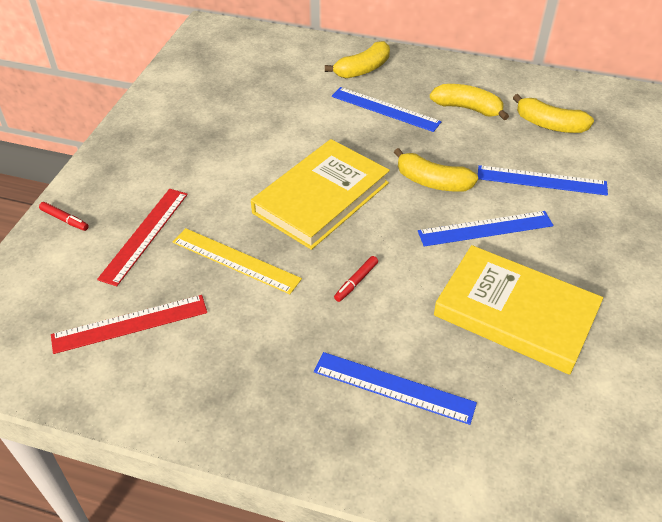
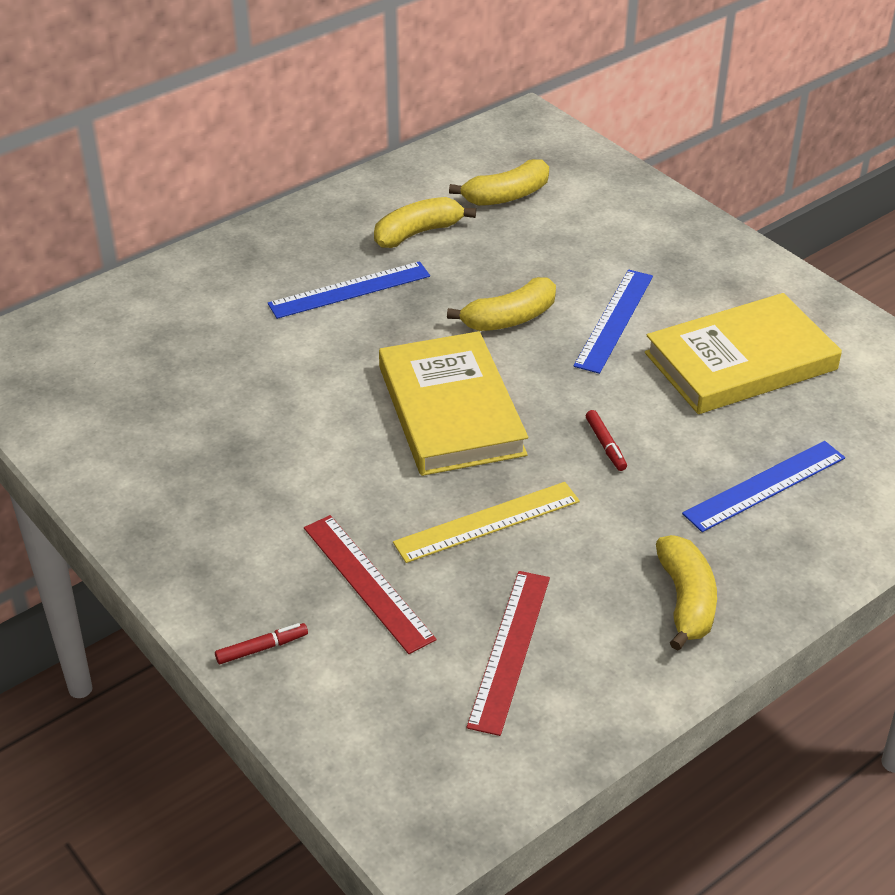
camera: 55 degrees left, 5 degrees down
yellow banana [325,41,390,78] -> yellow banana moved to [656,535,717,651]
blue ruler [478,165,608,196] -> none

